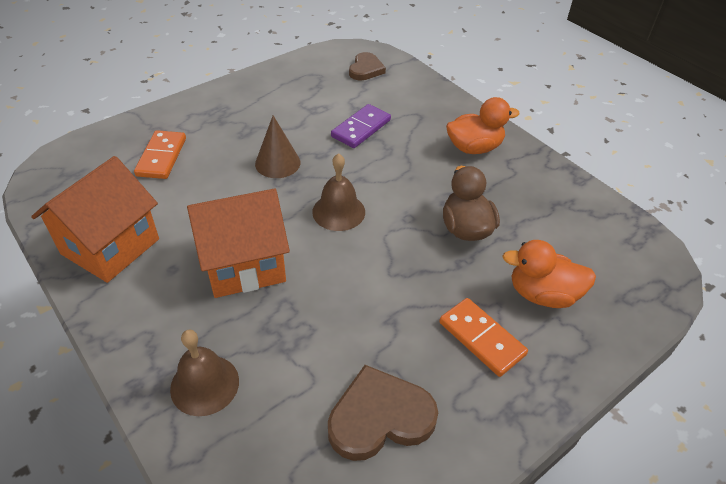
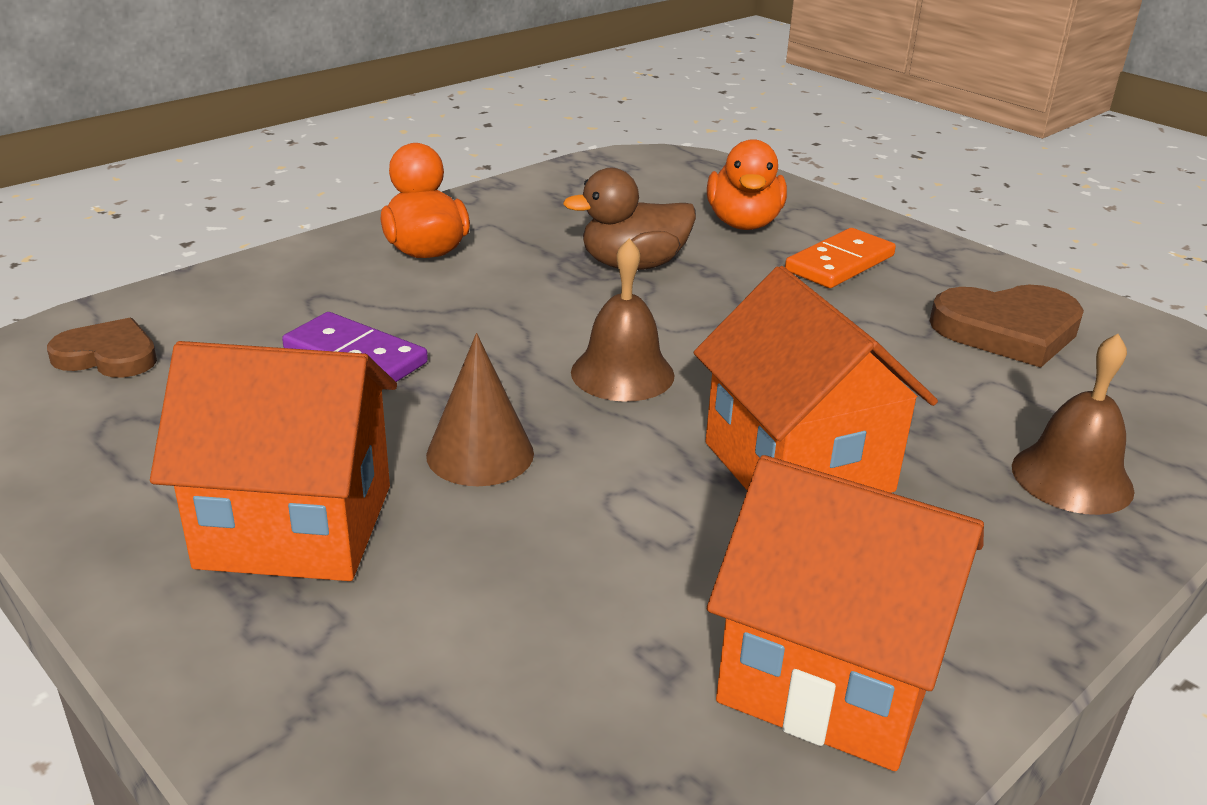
camera: 95 degrees left, 15 degrees down
orange domino [134,130,186,179] -> none
brown heart [328,365,438,461] -> brown heart turned 75 degrees counterclockwise [930,285,1084,368]
none -> orange house [150,341,397,581]

